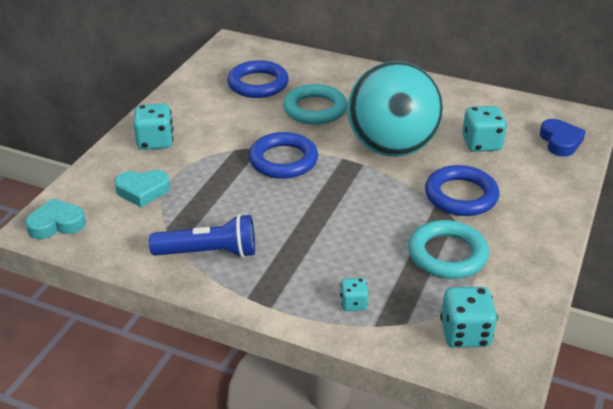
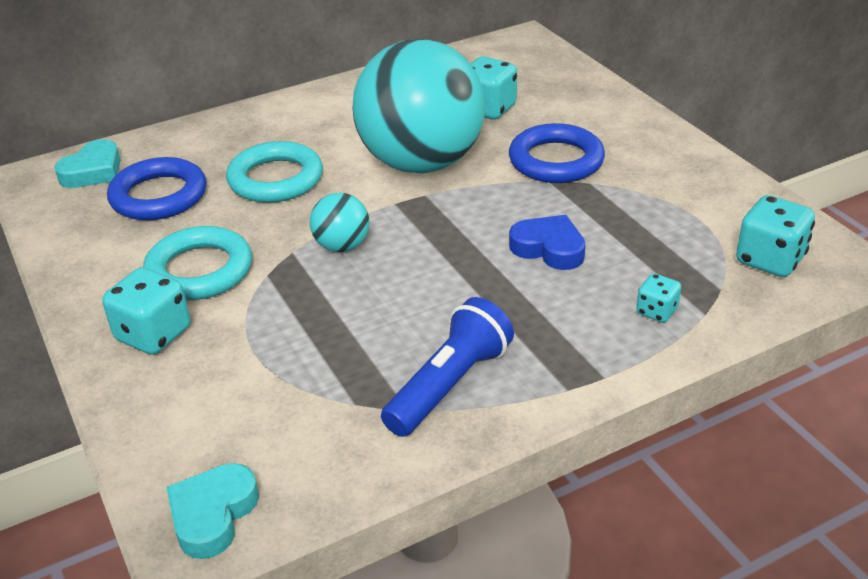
camera: 50 degrees left, 0 degrees up
turquoise heart [114,170,170,207] -> turquoise heart moved to [54,139,121,188]
blue ring [248,132,318,179] -> turquoise ball [310,193,370,252]
turquoise ring [408,220,489,279] -> turquoise ring moved to [143,226,252,300]
blue heart [540,119,586,157] -> blue heart moved to [509,215,586,270]

